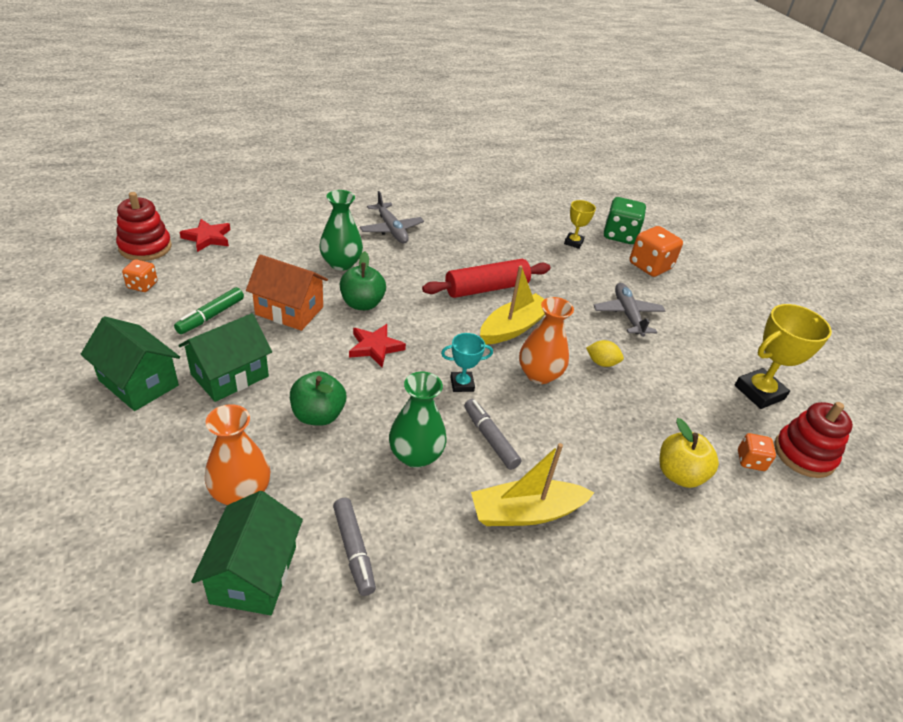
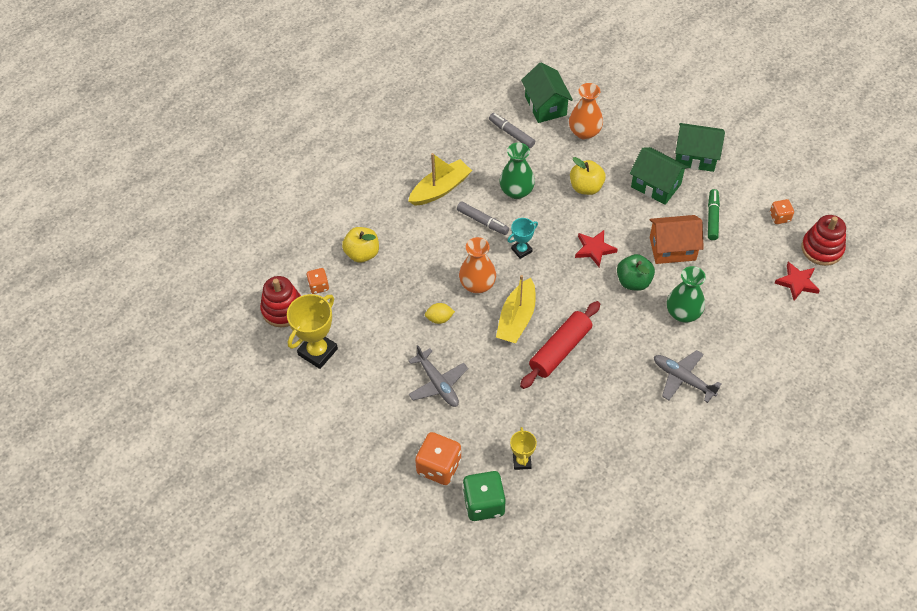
camera: 160 degrees right, 15 degrees up
green house [178,313,272,402] -> green house turned 75 degrees counterclockwise [630,147,689,205]
green apple [290,371,346,426] -> yellow apple [570,157,606,195]

